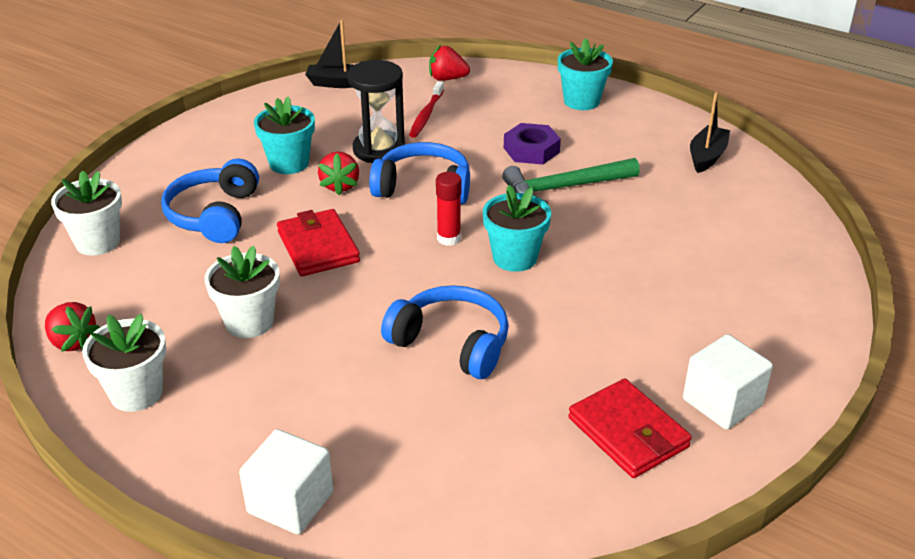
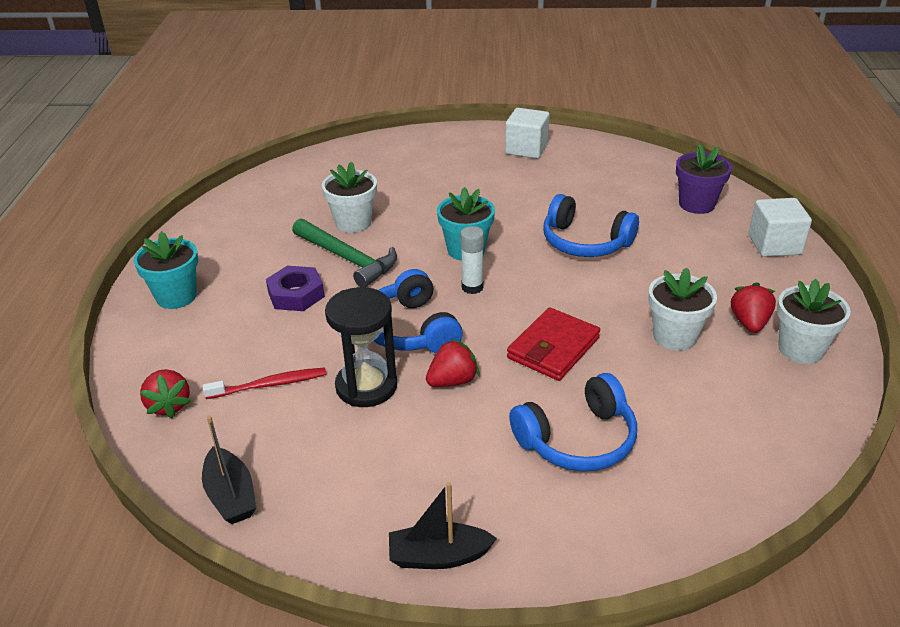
camera: 120 degrees left, 0 degrees up
red strawberry [45,302,100,352] -> red strawberry moved to [730,282,776,333]
white flower pot [51,170,122,256] -> white flower pot moved to [322,161,377,233]
turquoise flower pot [254,97,315,174] -> none
blue headphones [381,285,509,379] -> blue headphones turned 60 degrees counterclockwise [543,194,639,257]
red glue stick [436,172,462,246] -> white glue stick [460,226,484,294]
red wallet [568,378,692,478] -> none
black boat [690,92,730,173] -> black boat moved to [389,482,497,569]
none -> purple flower pot [676,144,732,214]

